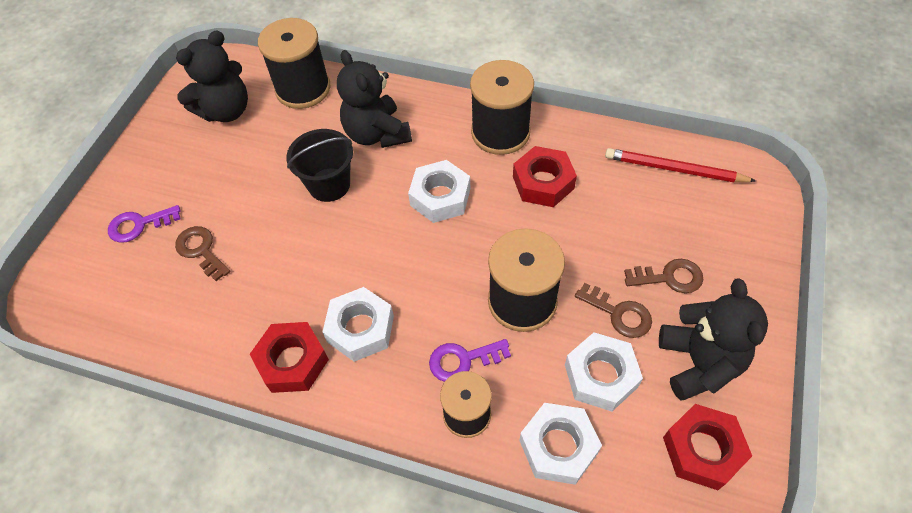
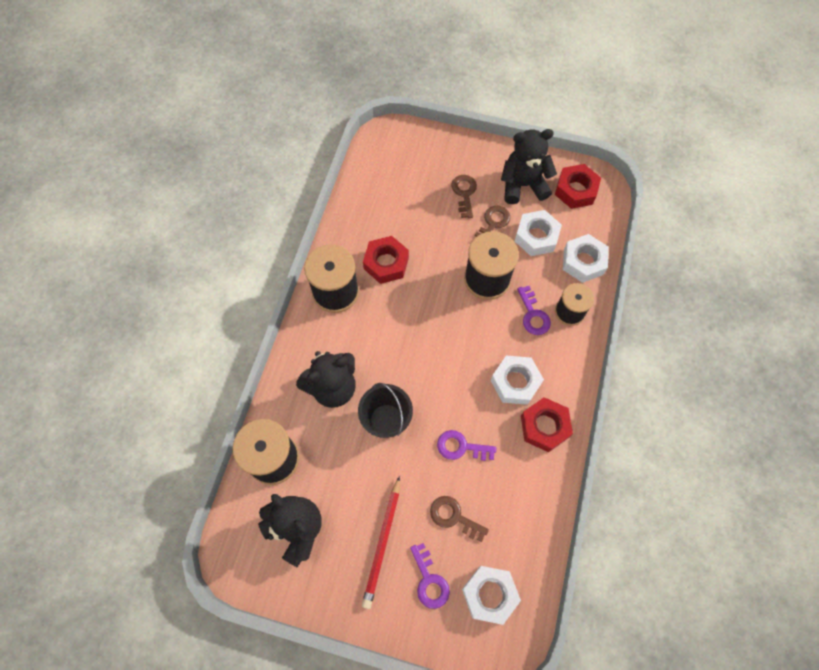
camera: 95 degrees left, 10 degrees up
brown key [175,226,231,281] -> brown key turned 75 degrees clockwise [430,496,489,542]
white nut [408,160,470,223] -> white nut moved to [462,566,521,625]
red pencil [605,148,756,182] -> red pencil moved to [362,476,400,609]
none -> purple key [437,430,496,461]

